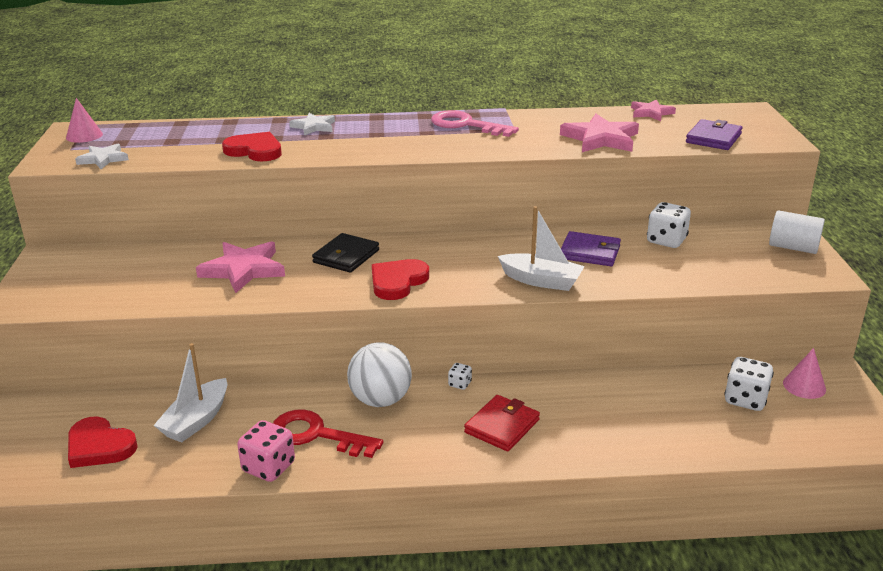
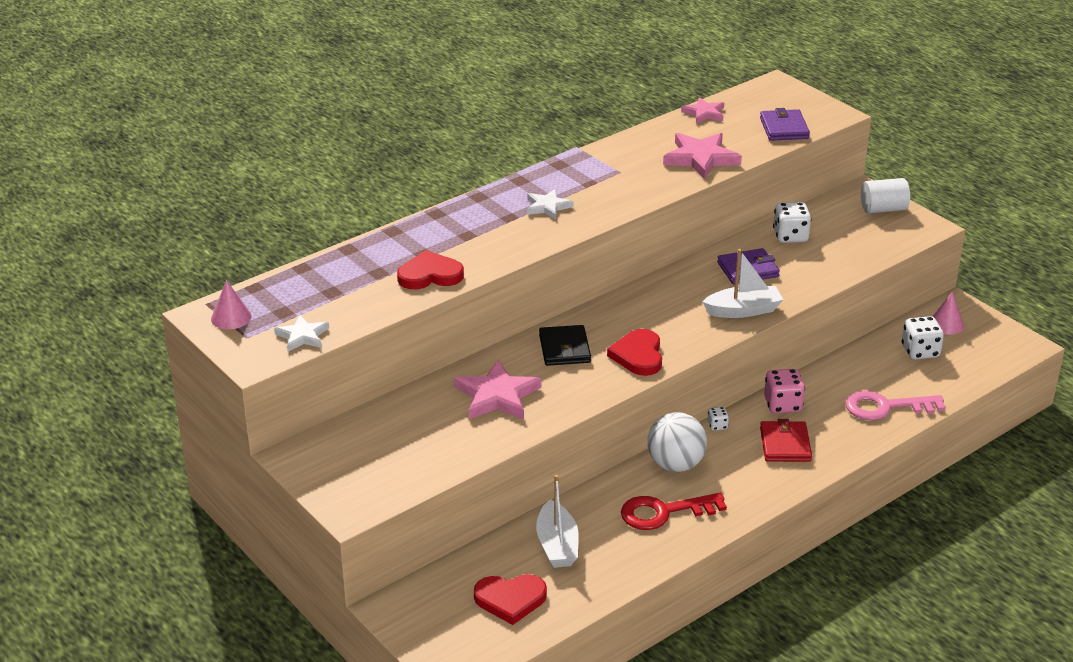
camera: 35 degrees left, 5 degrees up
pink dice [237,420,295,482] -> pink dice moved to [764,369,805,413]
white star [289,113,335,135] -> white star moved to [527,189,574,220]
pink key [431,110,519,137] -> pink key moved to [845,391,946,420]

